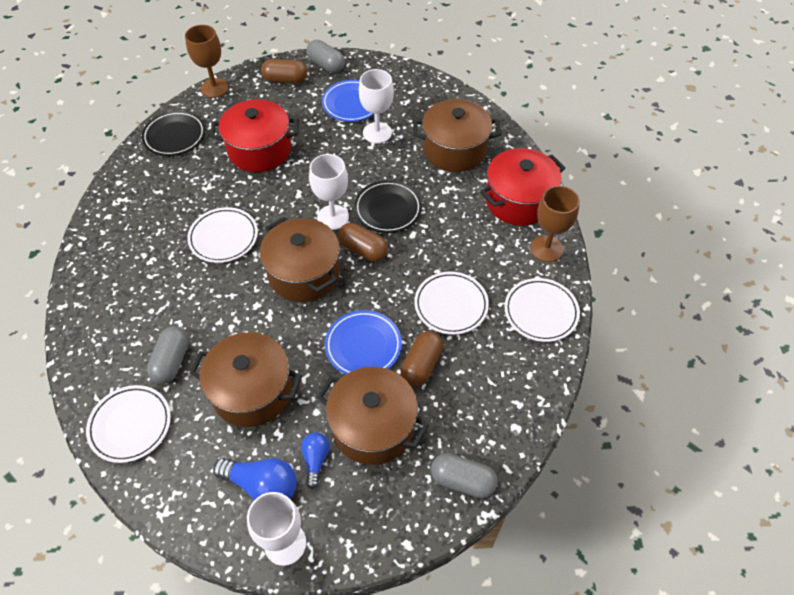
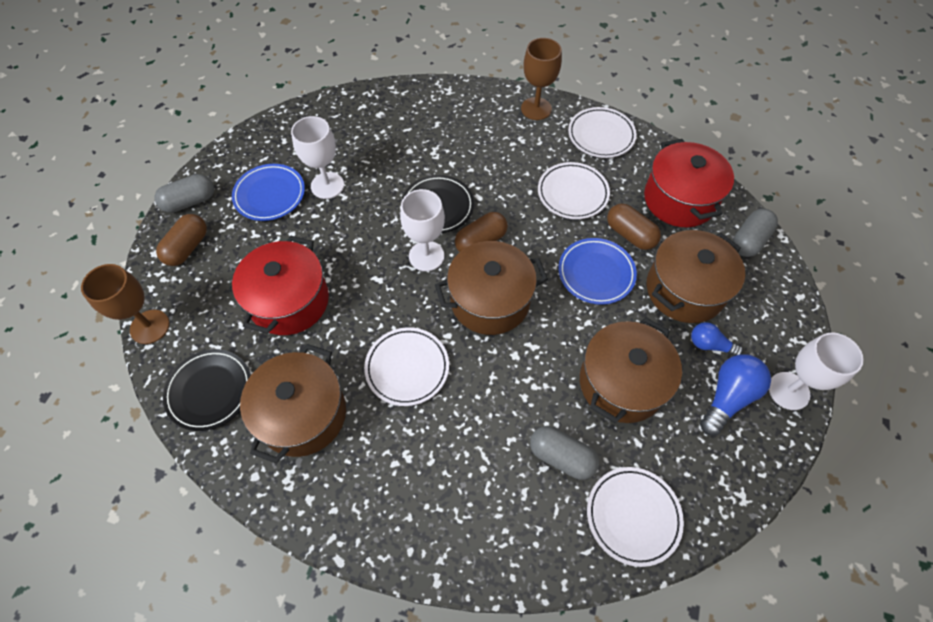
camera: 70 degrees left, 5 degrees up
brown pot [413,99,501,172] -> brown pot moved to [240,344,346,464]
red pot [480,148,565,226] -> red pot moved to [644,139,734,227]

